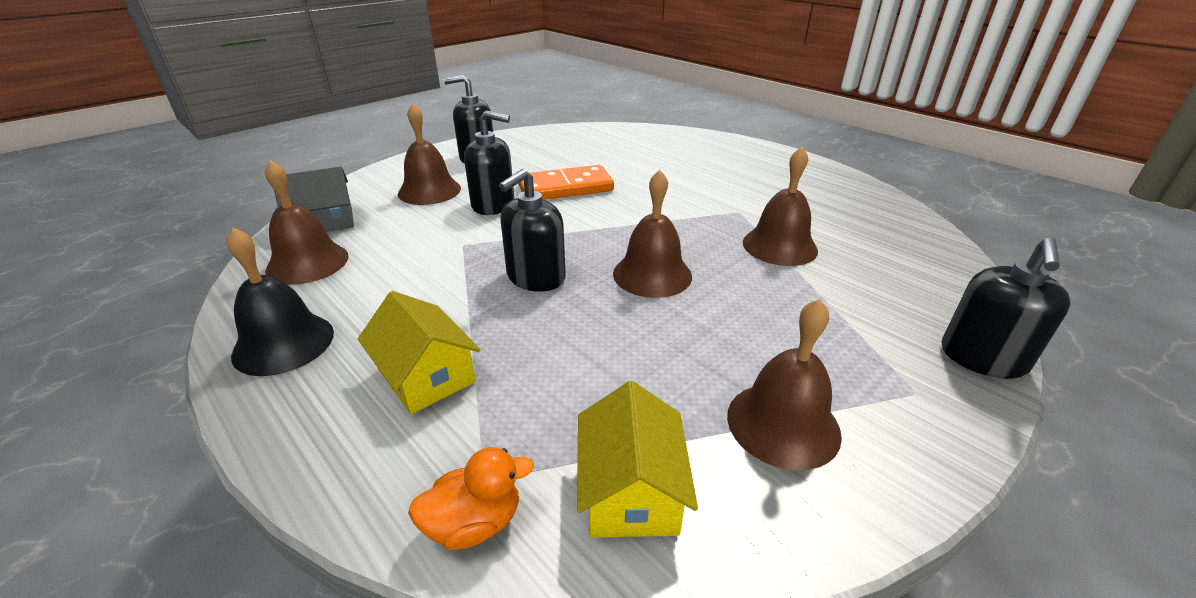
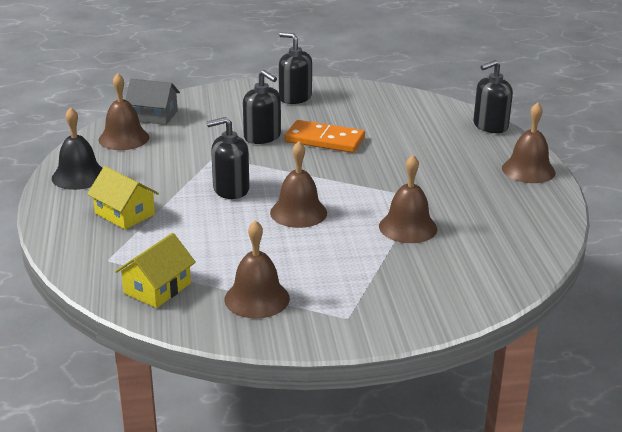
camera: 35 degrees right, 5 degrees down
yellow house [358,291,480,414] -> yellow house turned 45 degrees counterclockwise [87,166,159,230]
brown bell [398,103,461,205] -> brown bell moved to [502,102,555,183]
orange duck [408,447,534,550] -> none
black soap dispenser [942,238,1070,379] -> black soap dispenser moved to [473,60,513,133]

